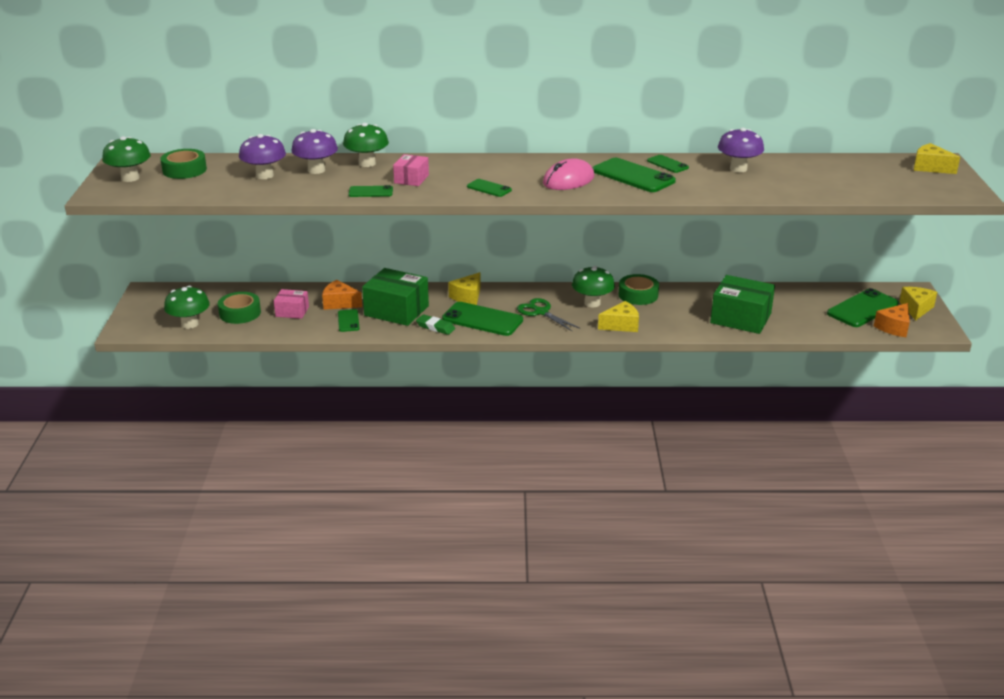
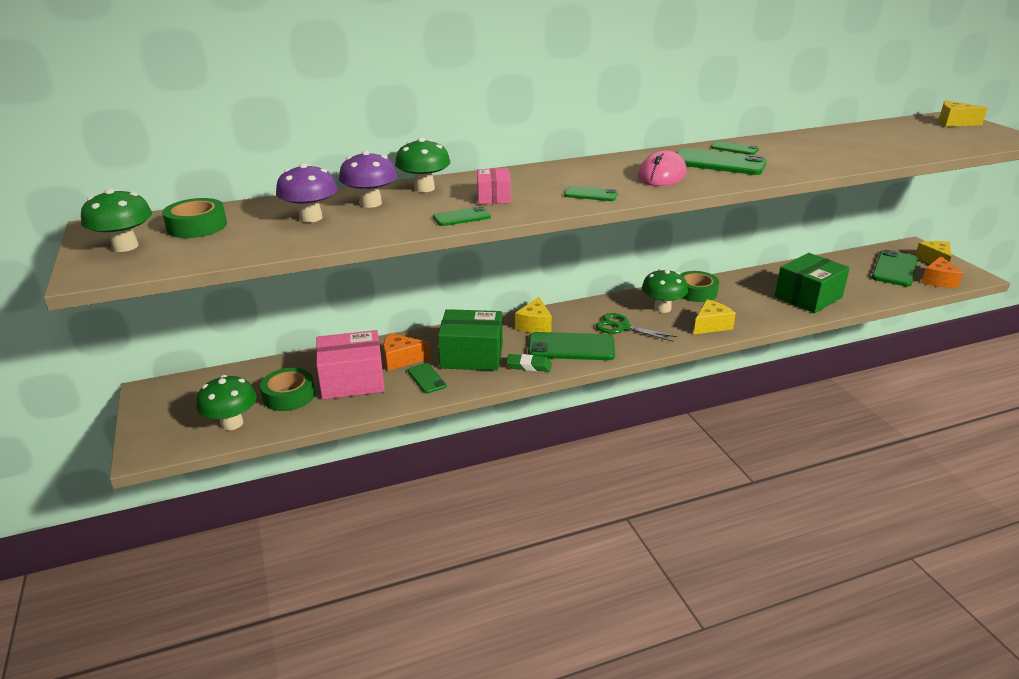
camera: 20 degrees left, 0 degrees up
pink box [274,289,309,319] -> pink box [316,330,385,400], size x1.81
green box [710,275,775,334] -> green box turned 45 degrees counterclockwise [775,253,850,313]
purple mushroom [718,128,764,172] -> none

